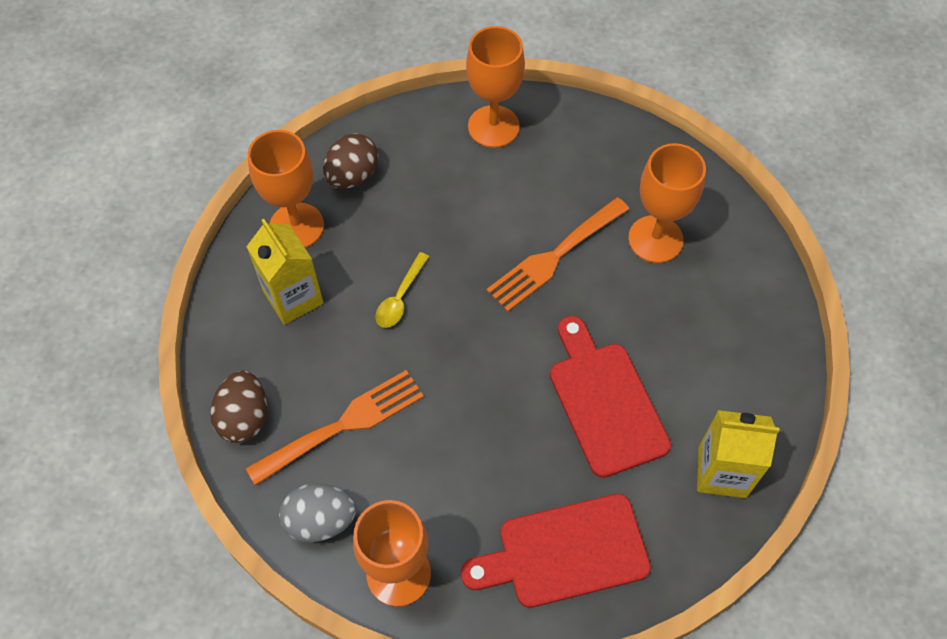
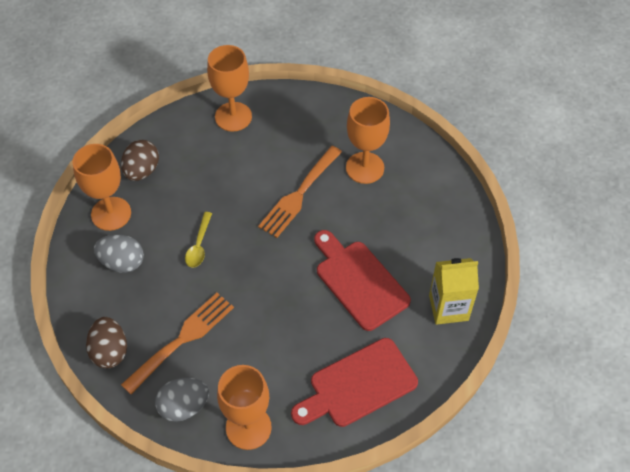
camera: 15 degrees left, 5 degrees down
yellow carton [246,219,324,325] -> grey egg [94,234,144,273]

